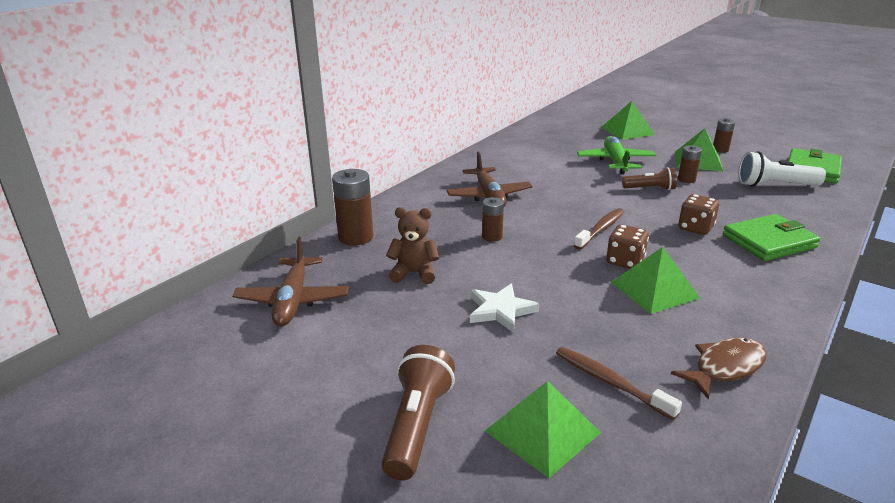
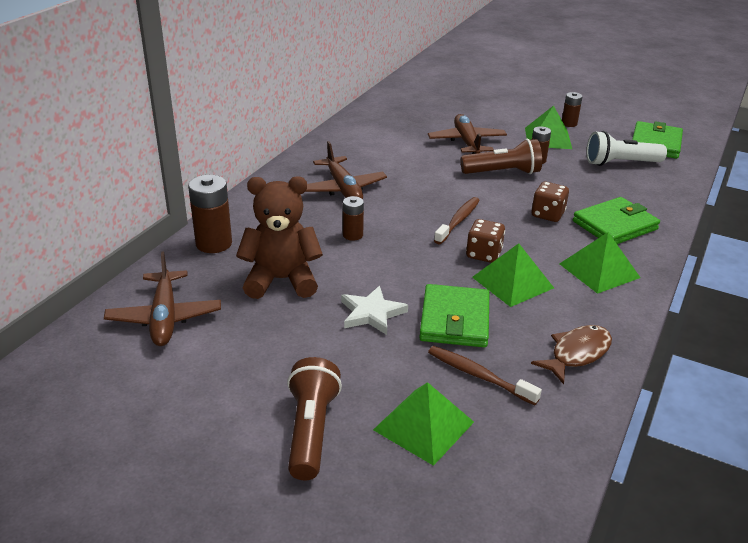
camera: 10 degrees left, 5 degrees up
brown teddy bear [386,207,439,284] -> brown teddy bear [236,176,323,299], size x1.59
green plane [577,136,656,174] -> brown plane [428,114,507,154]
green pyramid [601,101,655,140] -> green pyramid moved to [560,232,641,294]
brown flashlight [622,167,677,190] -> brown flashlight [461,139,542,174], size x1.53
none -> green wallet [419,284,489,347]

